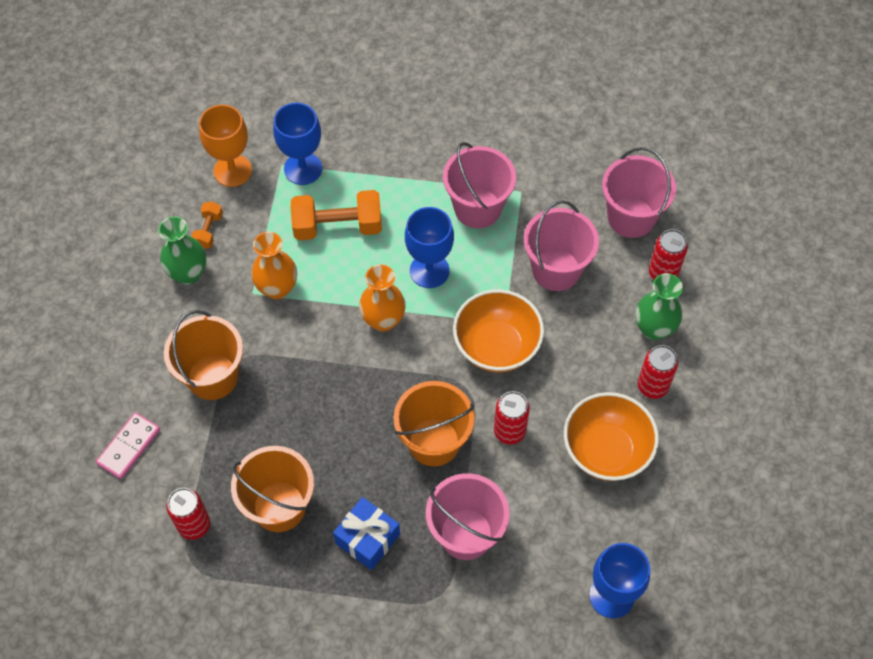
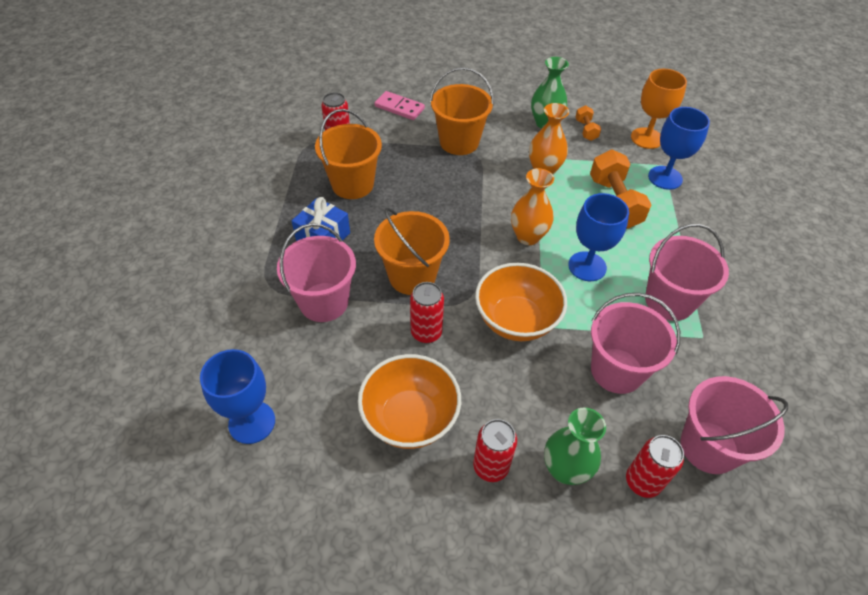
camera: 85 degrees right, 10 degrees down
orange dumbbell [191,202,223,249] -> orange dumbbell turned 75 degrees clockwise [576,105,601,141]

